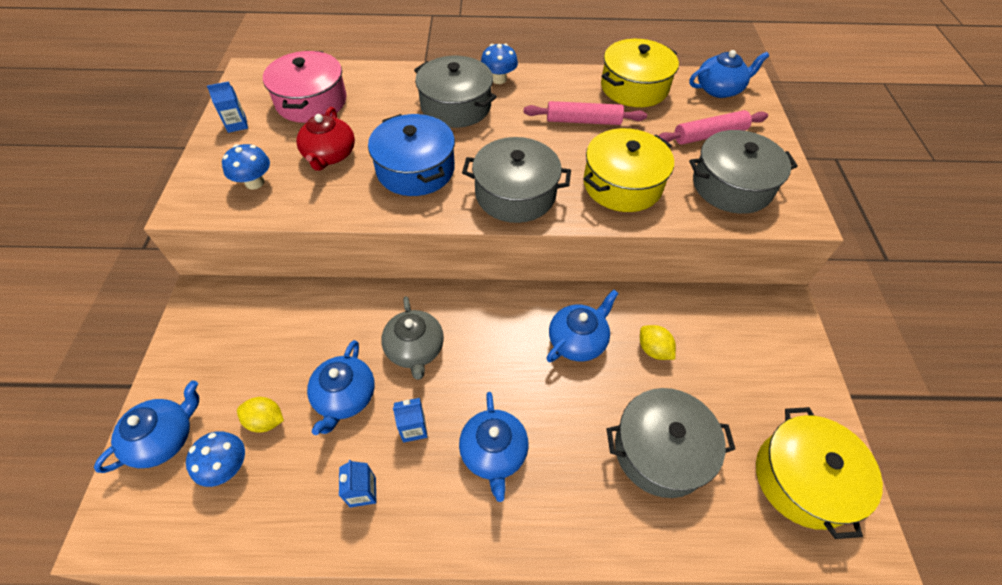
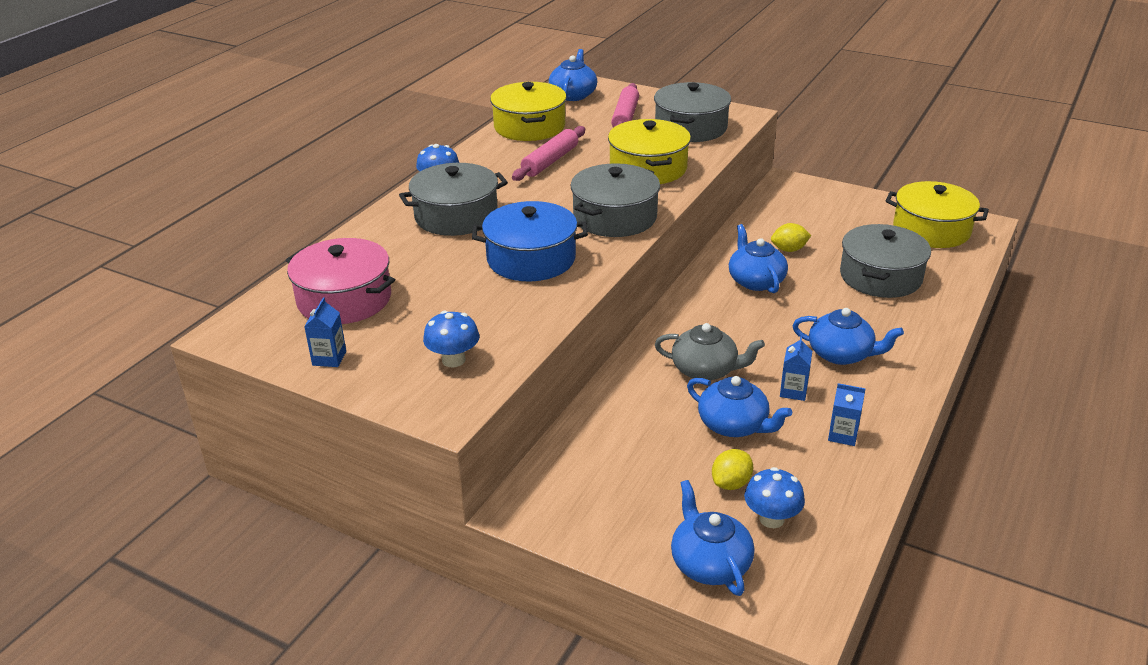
camera: 60 degrees left, 20 degrees down
red teapot [296,107,355,171] -> none

